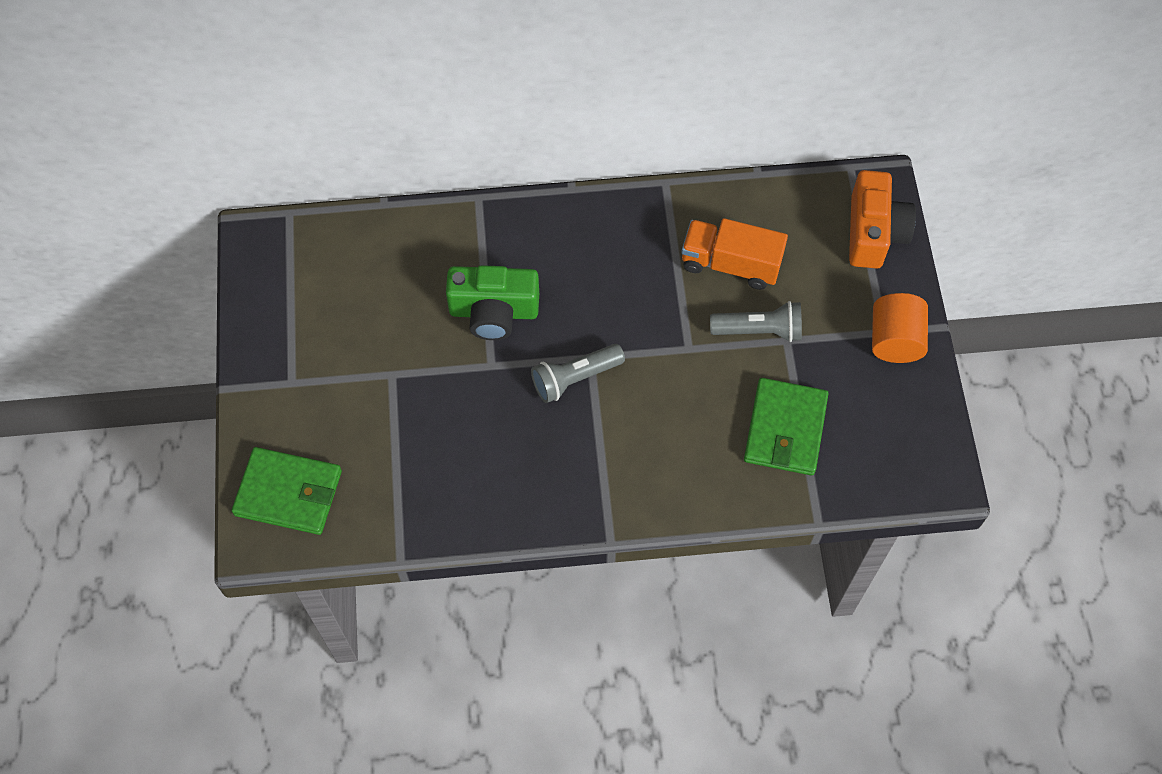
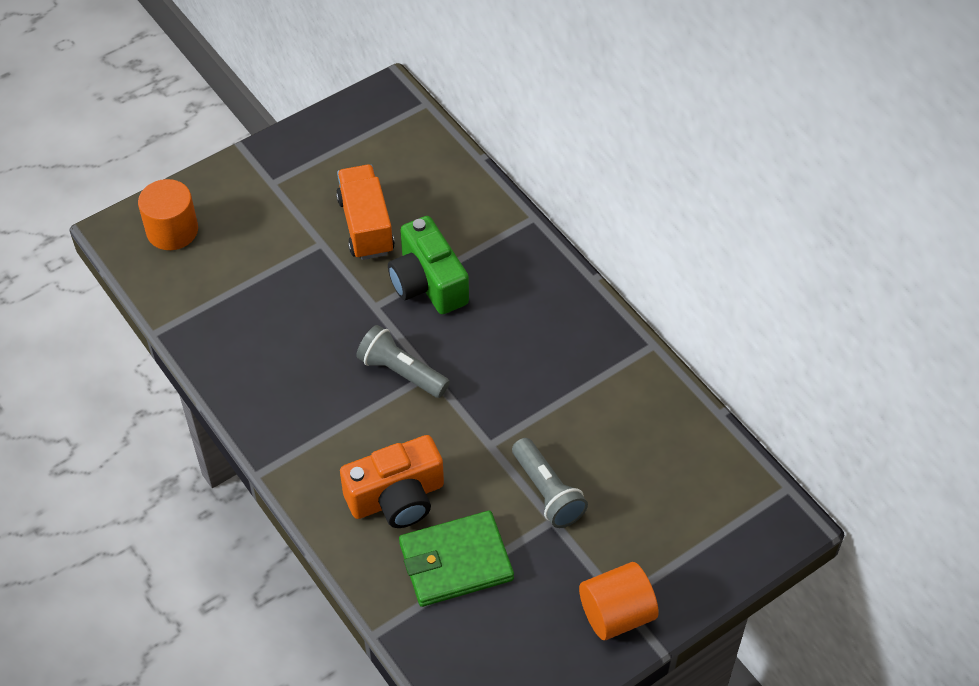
camera: 60 degrees right, 10 degrees down
green wallet [232,447,342,535] -> orange cylinder [138,179,198,250]
orange truck [681,218,788,290] -> orange truck moved to [336,164,395,260]
orange camera [849,170,916,269] -> orange camera moved to [340,435,444,528]

